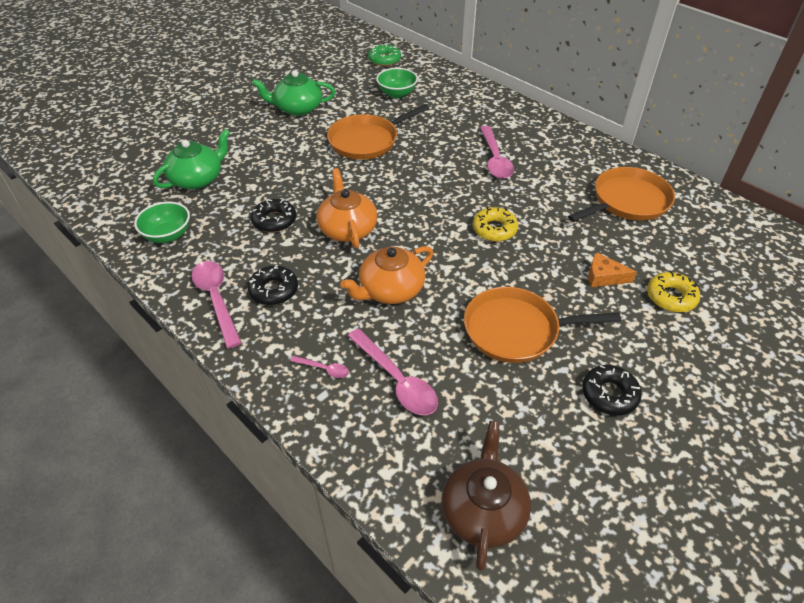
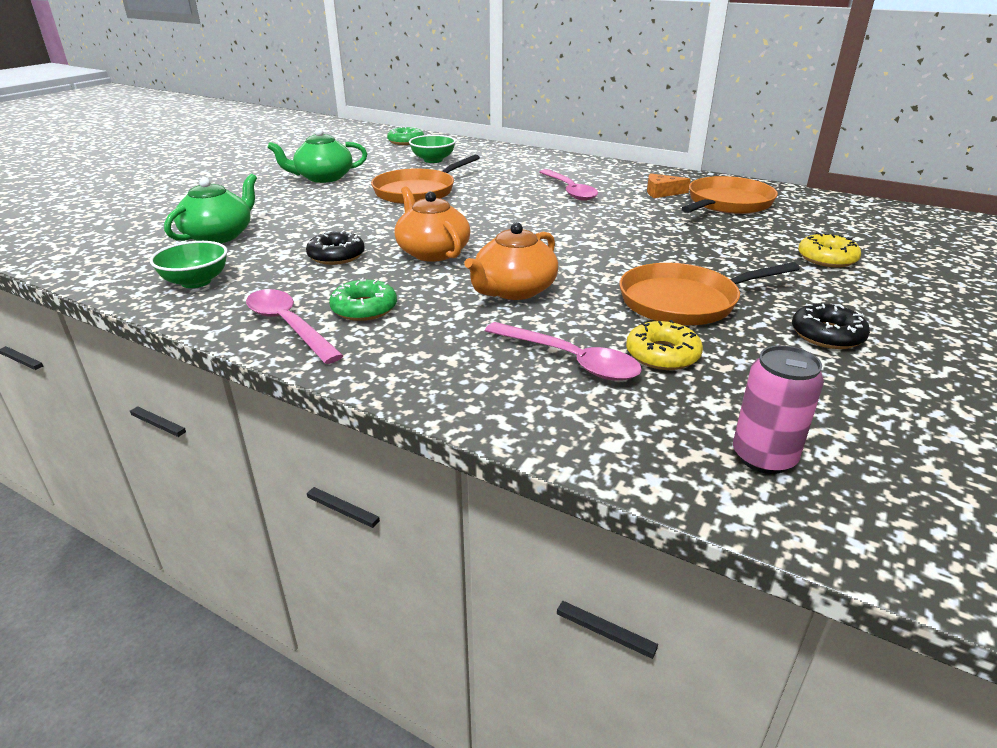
camera: 15 degrees left, 15 degrees down
black donut [248,265,298,305] -> green donut [329,278,397,321]
pink spoon [291,356,349,378] -> none
brown teapot [442,421,531,570] -> pink can [733,345,824,474]
yellow donut [473,207,518,242] -> yellow donut moved to [626,320,703,370]
orange cheese [588,253,637,287] -> orange cheese moved to [647,173,691,198]

